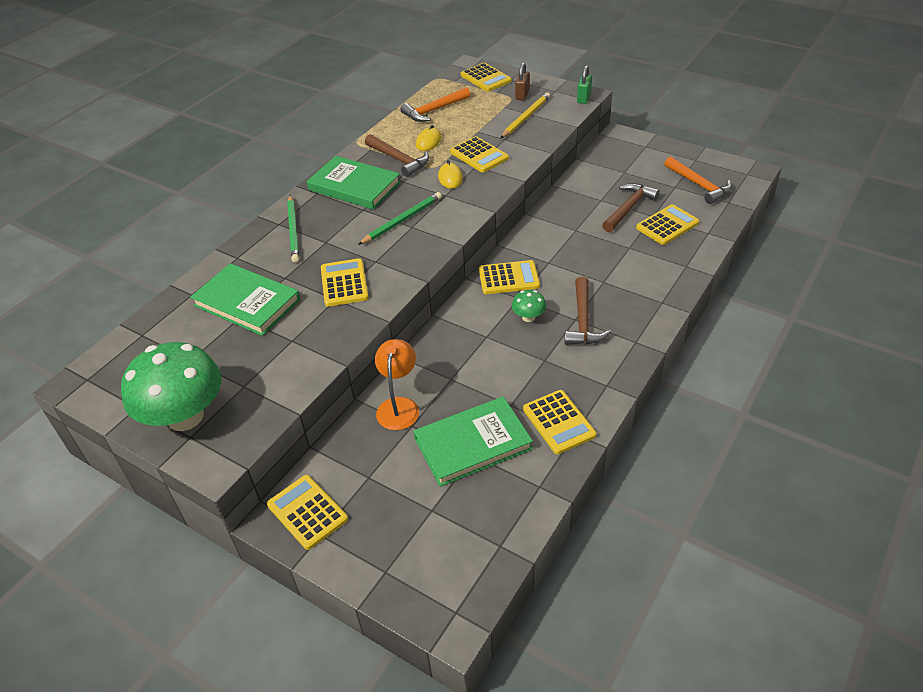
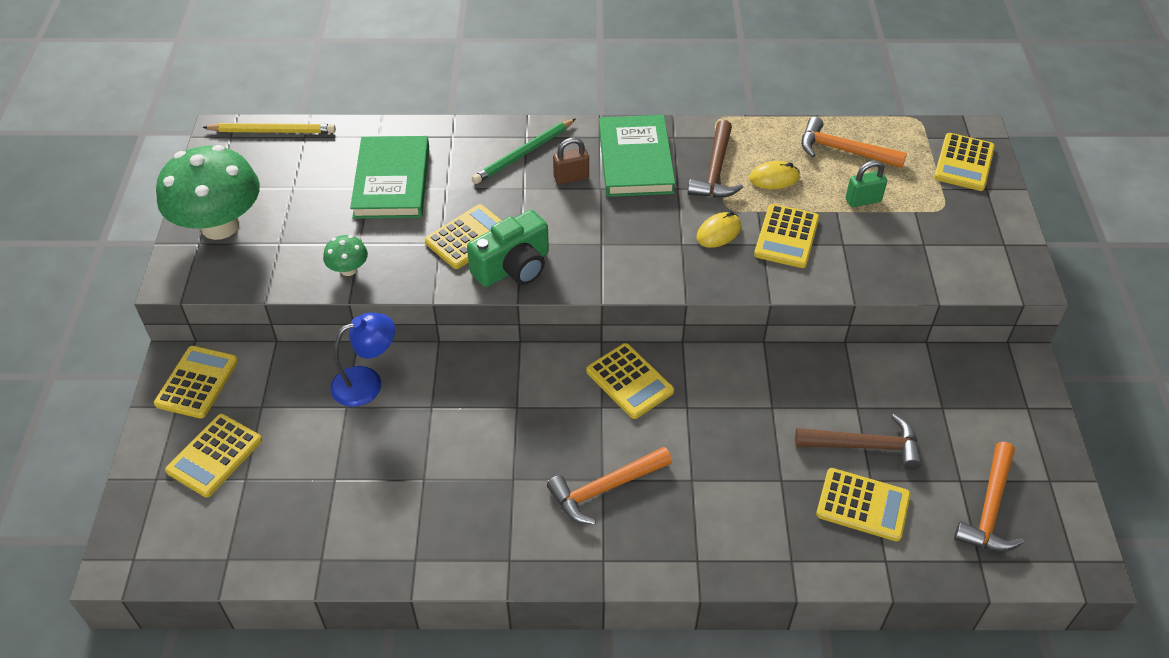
camera: 55 degrees right, 5 degrees up
green pencil [358,192,442,245] -> none
orange lamp [375,339,419,430] -> blue lamp [330,312,395,407]
green book [414,396,533,487] -> none
yellow pencil [500,92,550,139] -> yellow pencil moved to [202,123,336,133]
green mushroom [512,290,546,322] -> green mushroom moved to [323,235,368,276]
brown padlock [515,62,530,100] -> brown padlock moved to [553,138,589,184]
yellow calculator [523,390,596,454] -> yellow calculator moved to [165,414,262,497]
brown hammer [565,277,611,345] -> orange hammer [547,447,672,525]
green padlock [577,65,592,104] -> green padlock moved to [846,160,887,207]
none -> green camera [467,210,549,287]

